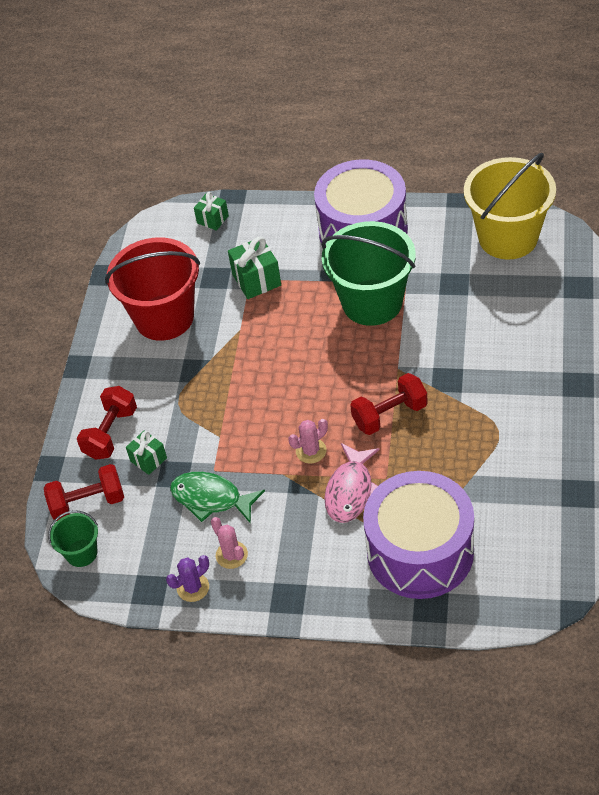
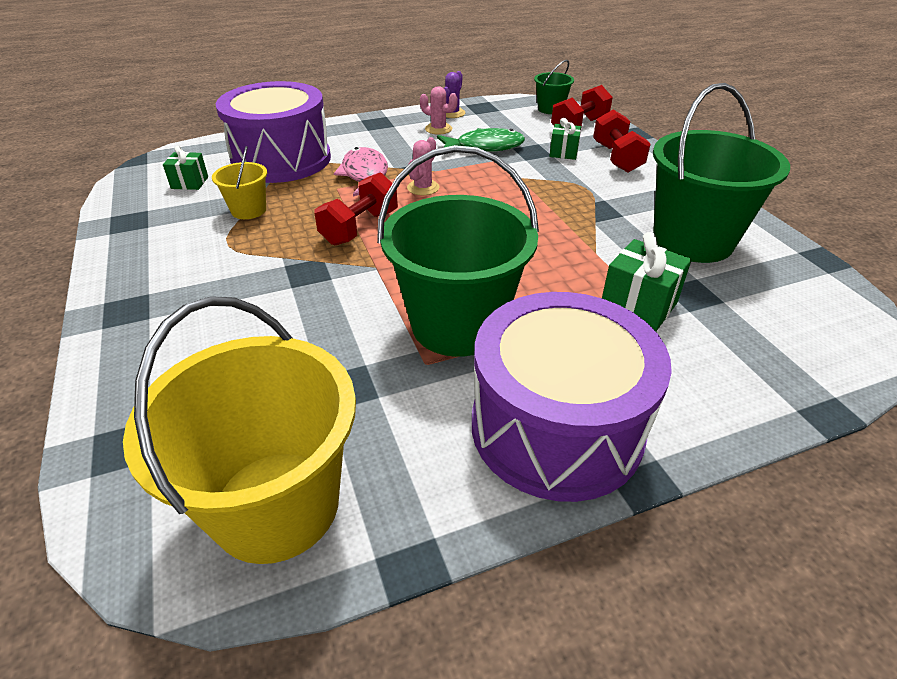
camera: 145 degrees right, 10 degrees down
red bucket [105,238,200,341] -> green bucket [653,83,790,263]
green gift [194,192,229,231] -> green gift moved to [163,146,208,190]
none -> yellow bucket [212,146,267,219]

